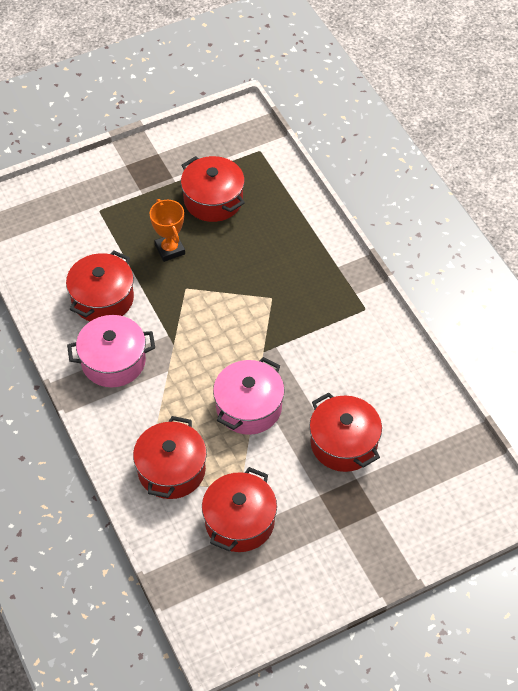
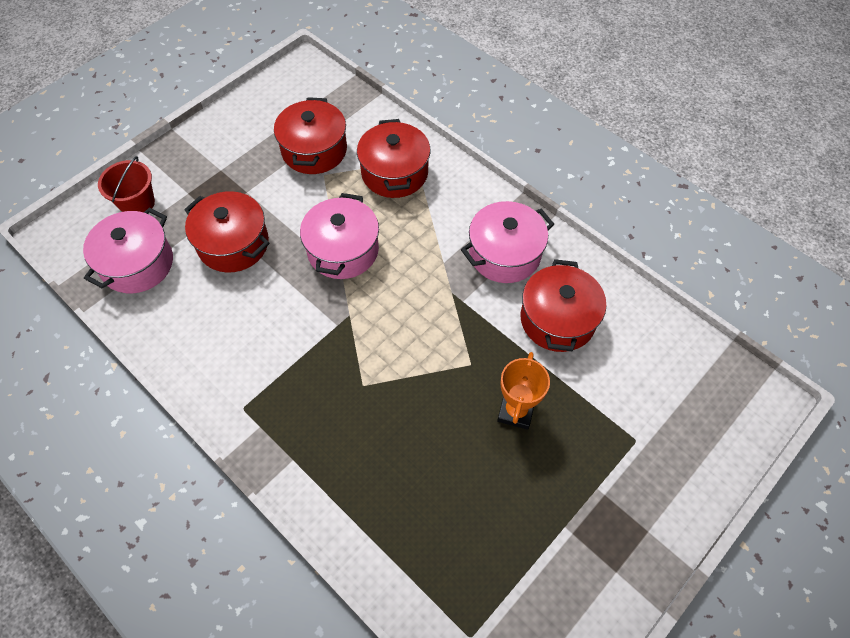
camera: 160 degrees right, 5 degrees up
orange trophy [150,199,185,262] -> orange trophy turned 60 degrees clockwise [497,352,550,430]
red pot [181,156,245,222] -> none
none -> pink pot [83,208,173,293]
none -> red bucket [98,156,155,212]

